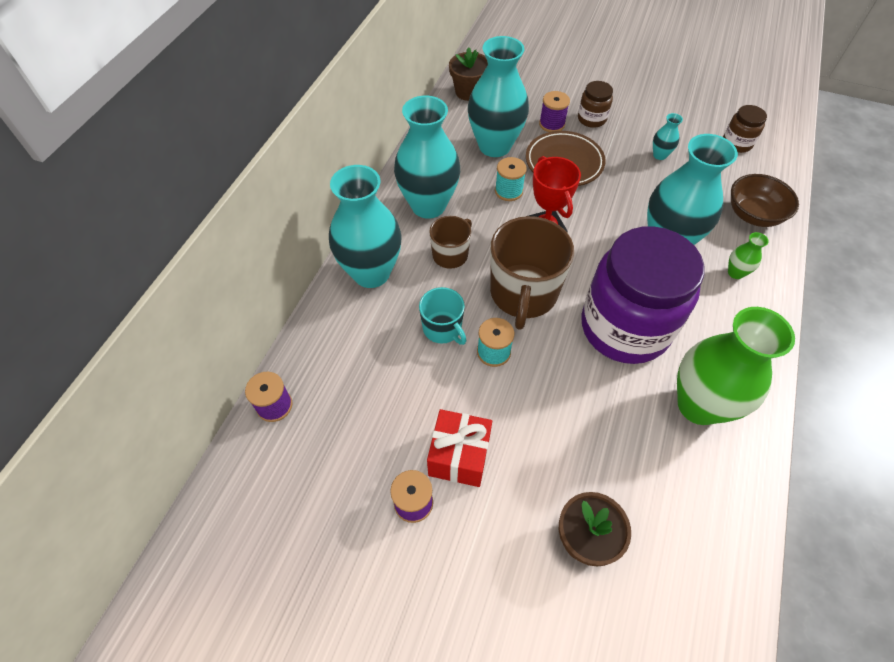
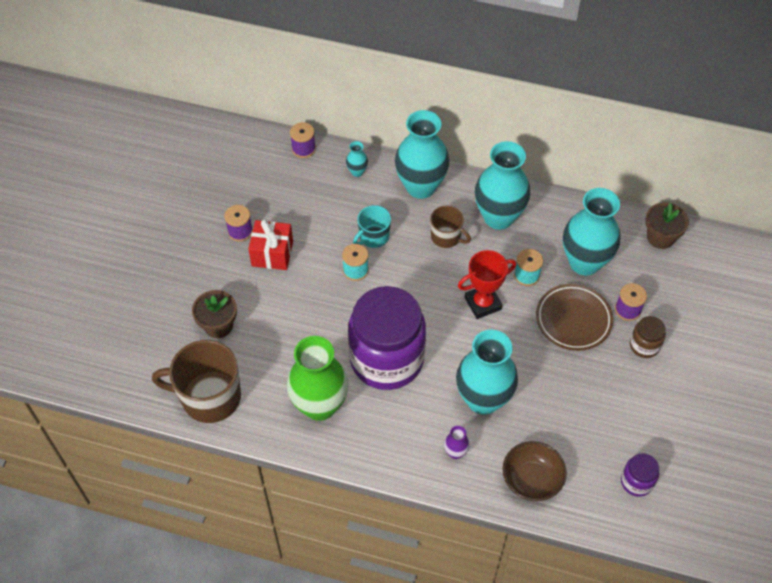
camera: 85 degrees right, 0 degrees up
brown mug [490,216,574,330] -> brown mug moved to [152,340,241,423]
turquoise vase [653,113,683,160] -> turquoise vase moved to [346,141,368,177]
brown jar [723,105,767,153] -> purple jar [621,453,659,497]
green vase [728,232,769,279] -> purple vase [444,426,470,459]

